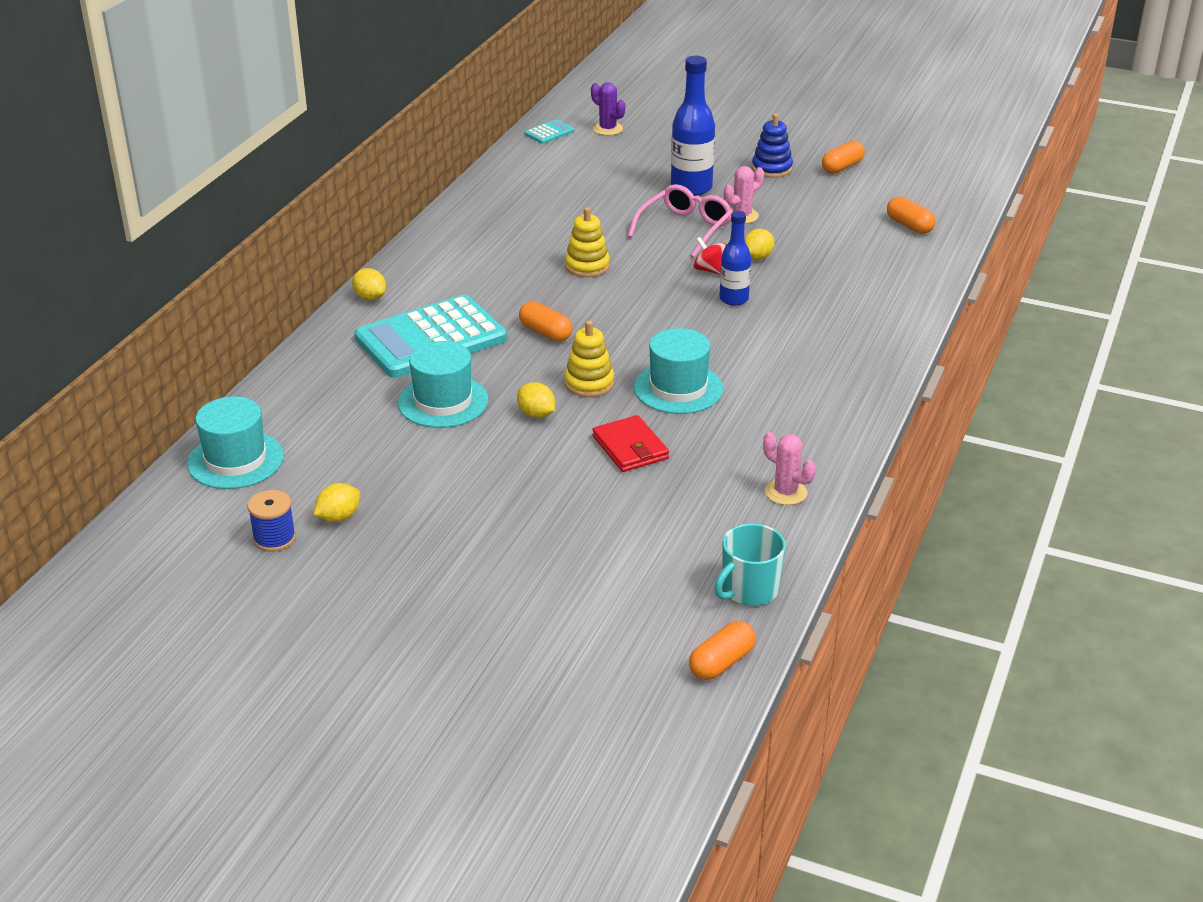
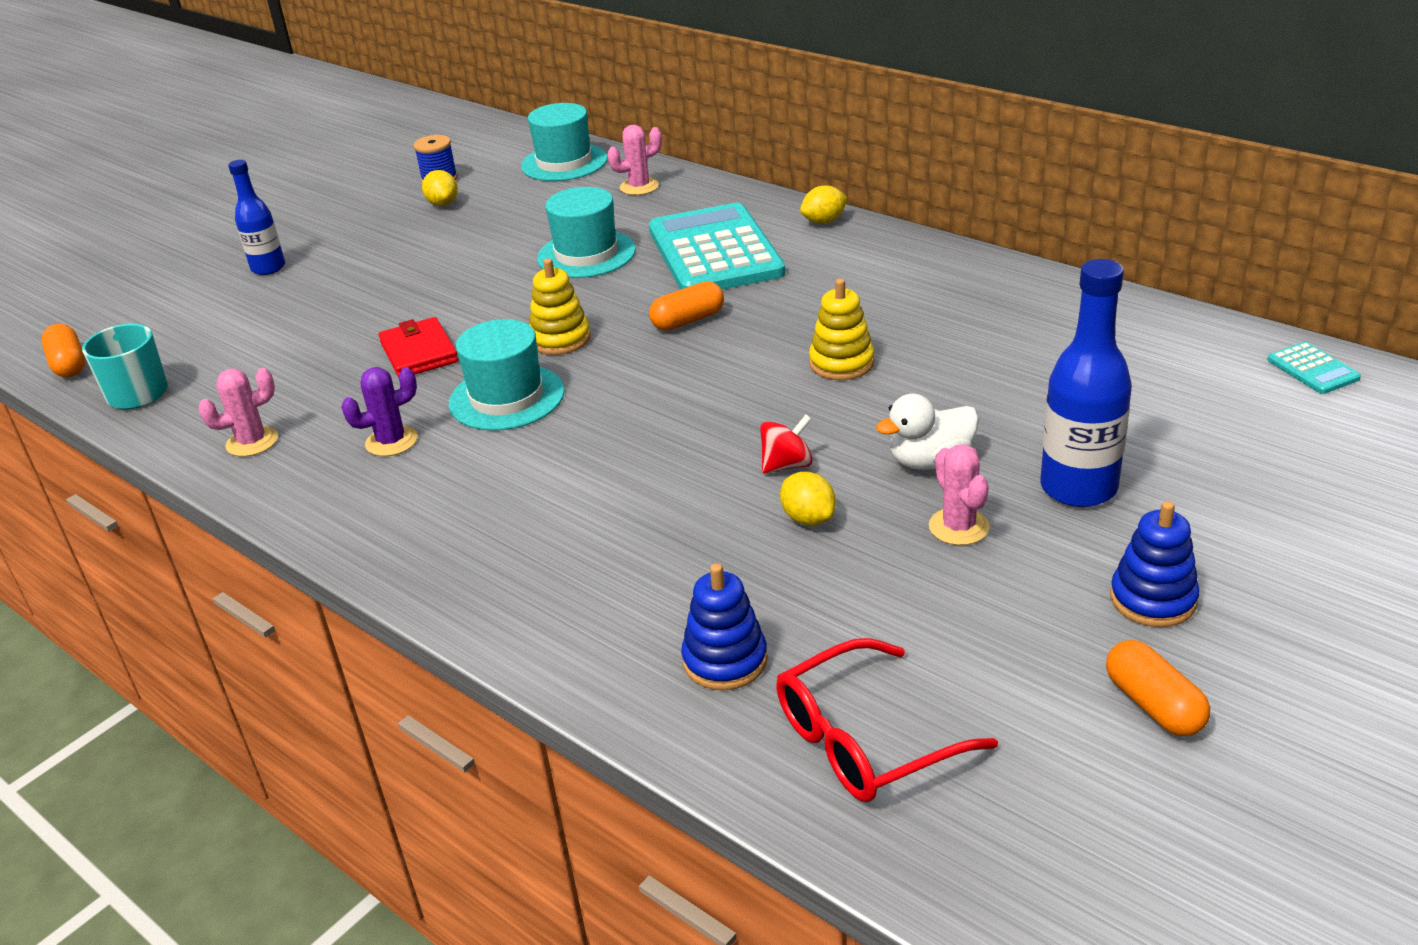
camera: 110 degrees right, 0 degrees up
yellow lemon [517,382,555,418] -> none
purple cactus [591,82,625,135] -> purple cactus moved to [341,367,417,456]
red wallet [592,415,669,472] -> red wallet turned 75 degrees clockwise [379,317,458,376]
pink glasses [628,184,733,258] -> white duck [876,394,979,470]
blue bottle [719,211,751,306] -> blue bottle moved to [228,160,285,275]
orange capsule [887,196,935,234] -> red glasses [776,638,998,802]
none -> pink cactus [607,125,662,195]
none -> blue stacking toy [681,563,768,690]

